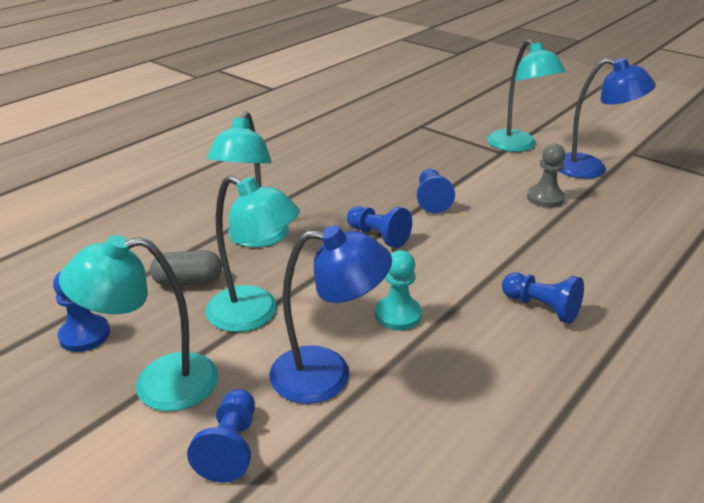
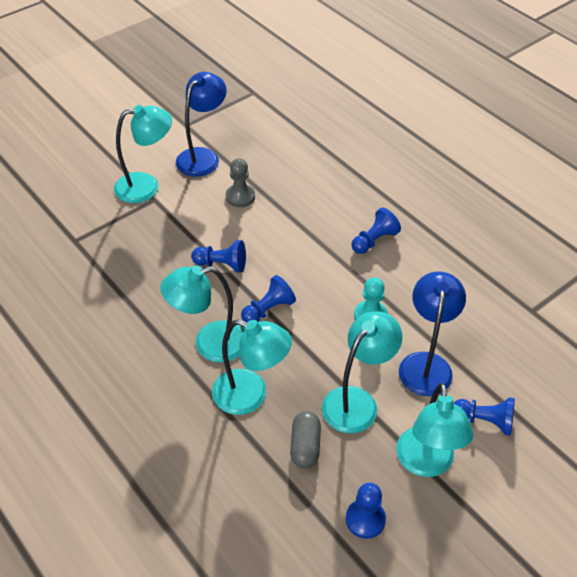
camera: 80 degrees left, 15 degrees up
none -> turquoise lamp [161,265,245,363]

